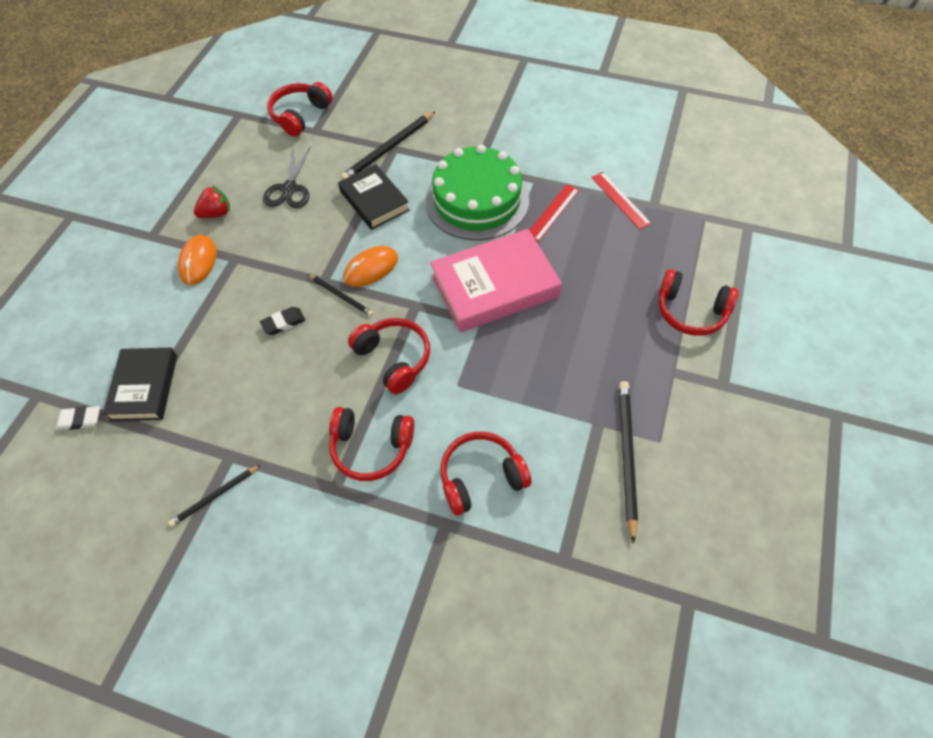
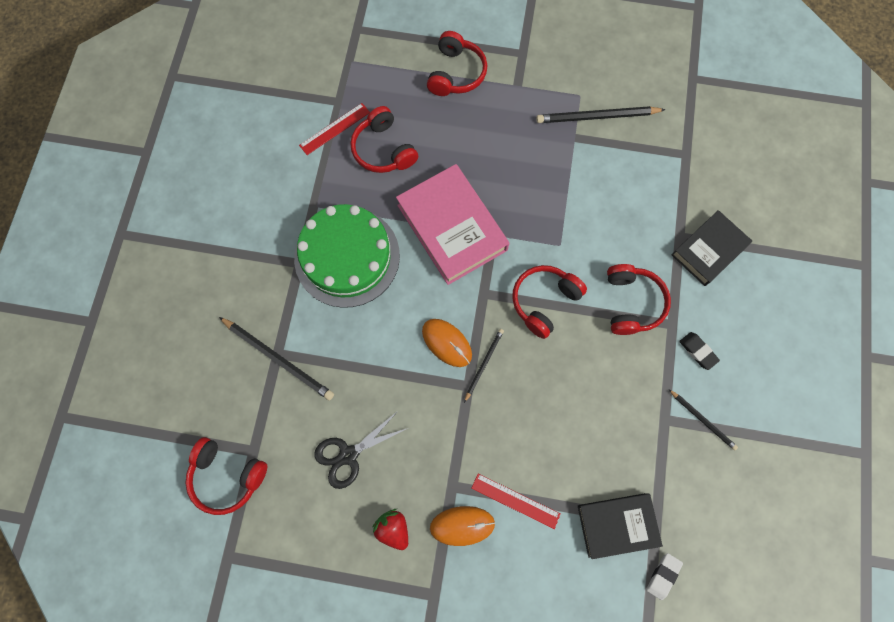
camera: 100 degrees left, 15 degrees up
white eraser [55,406,100,430] -> white eraser turned 45 degrees clockwise [646,553,683,600]
black eraser [260,307,305,335] -> black eraser moved to [679,332,720,370]
black scissors [263,147,310,208] -> black scissors turned 150 degrees clockwise [314,410,408,489]
black book [338,164,410,230] -> black book moved to [671,210,752,286]
red headphones [440,432,531,515] -> red headphones moved to [351,106,418,173]
red ruler [530,184,579,242] -> red ruler moved to [471,474,561,529]

